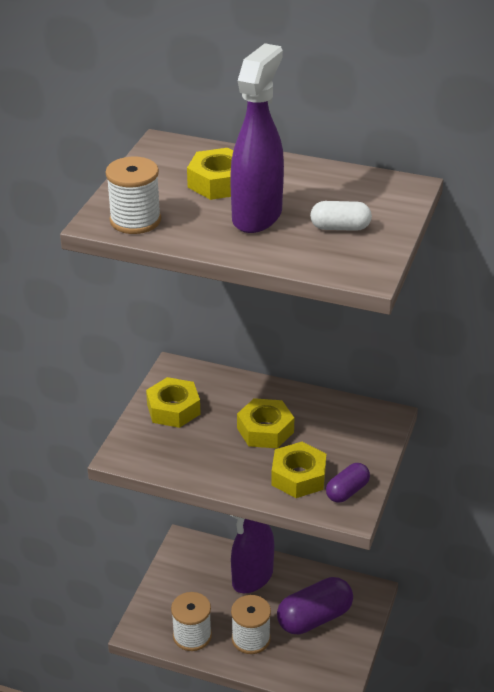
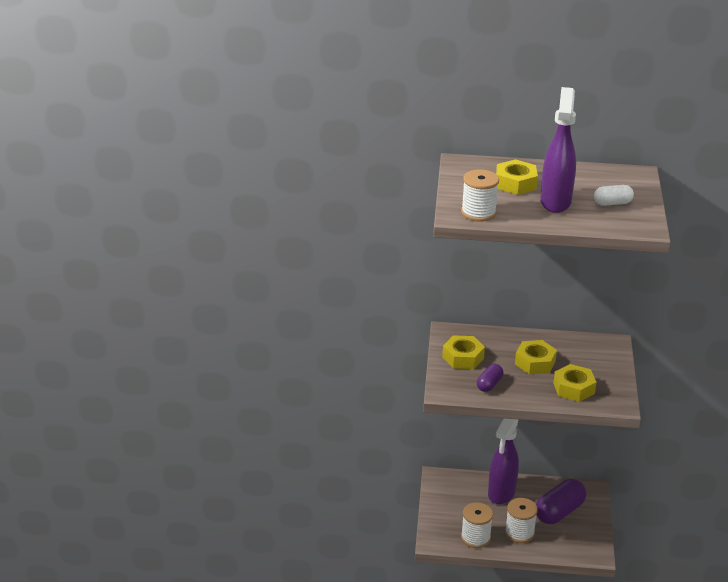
camera: 15 degrees left, 5 degrees down
purple capsule [326,463,370,503] -> purple capsule moved to [477,364,503,392]

